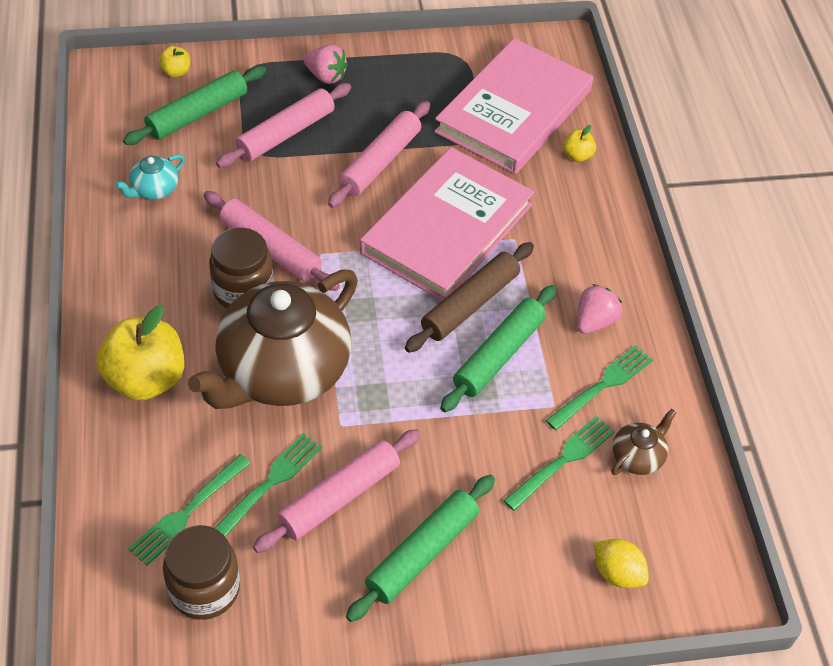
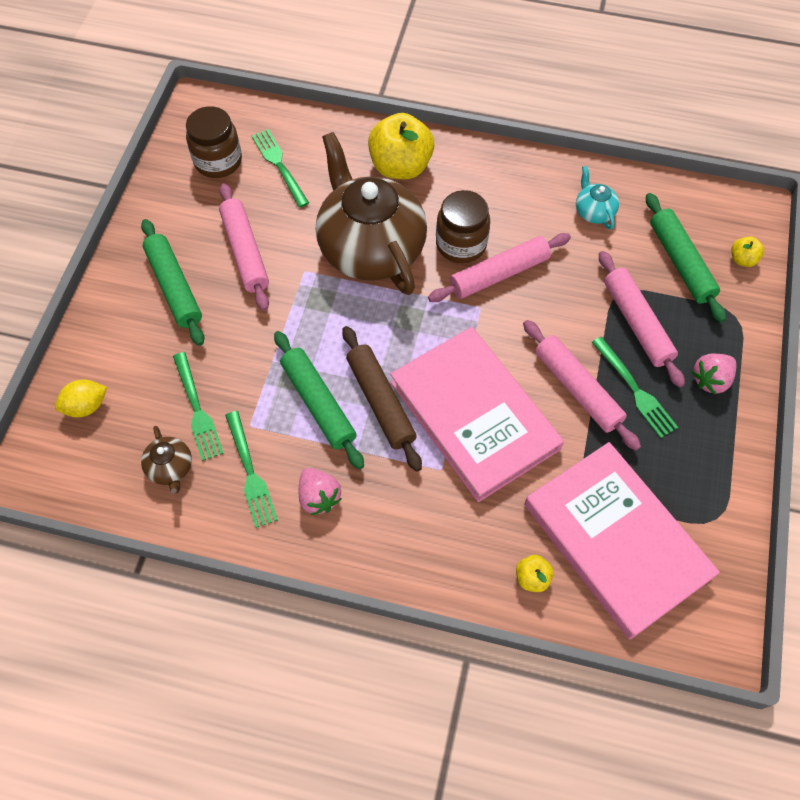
camera: 115 degrees right, 10 degrees up
green fork [214,433,322,537] -> green fork moved to [591,337,678,438]

